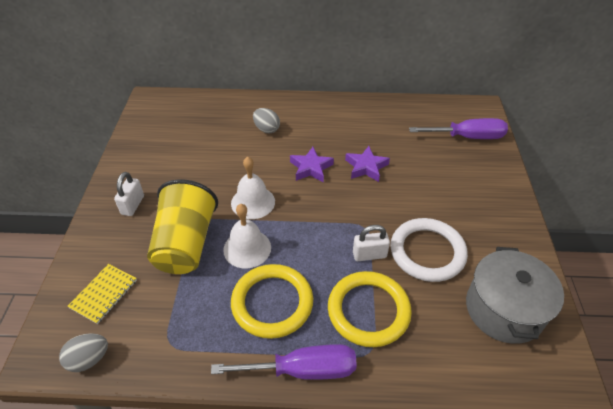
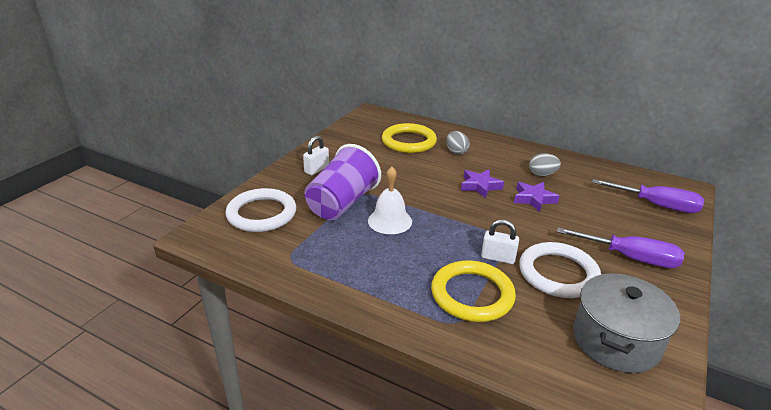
camera: 25 degrees right, 15 degrees down
grey egg [59,333,108,372] -> grey egg moved to [529,153,561,176]
yellow notebook [67,264,137,324] -> white ring [226,188,296,232]
yellow cup [147,179,218,274] -> purple cup [304,144,381,220]
purple screwdriver [211,344,357,380] -> purple screwdriver moved to [557,227,684,268]
white bell [231,157,275,219] -> none
yellow ring [231,264,313,339] -> yellow ring moved to [382,123,437,153]

